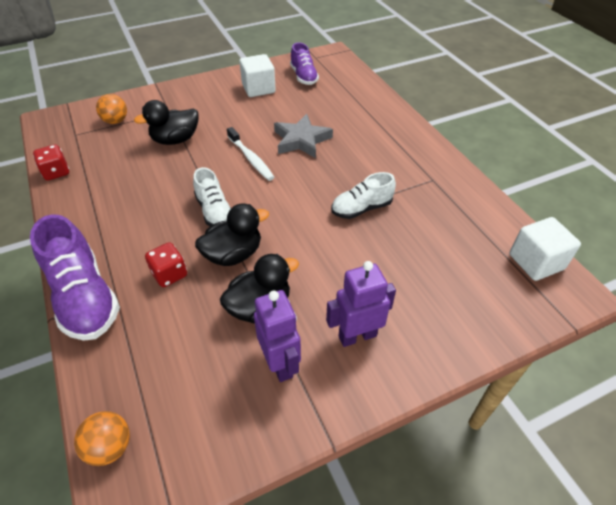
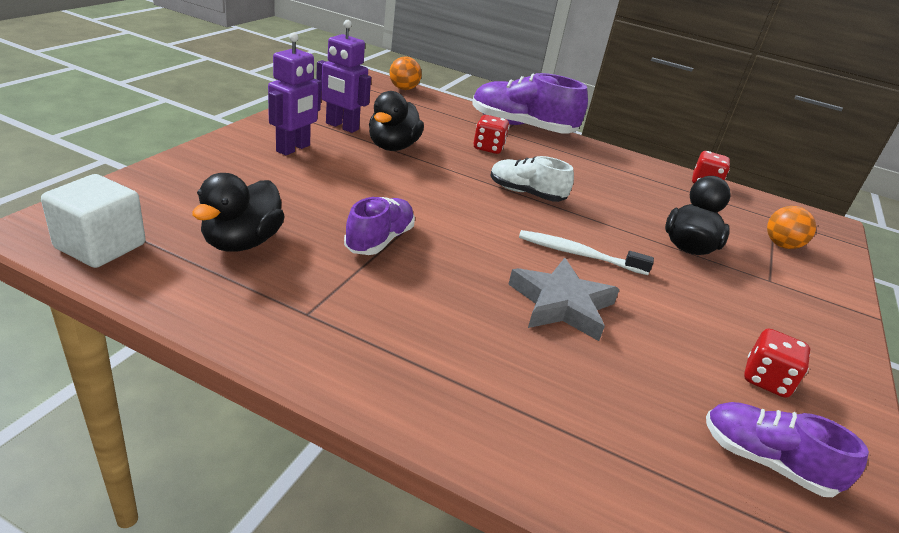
camera: 135 degrees right, 15 degrees down
black duck [195,204,269,266] -> black duck moved to [192,173,285,252]
white cube [239,54,276,97] -> red dice [744,328,810,398]
white shoe [331,172,396,219] -> purple shoe [344,197,415,255]

